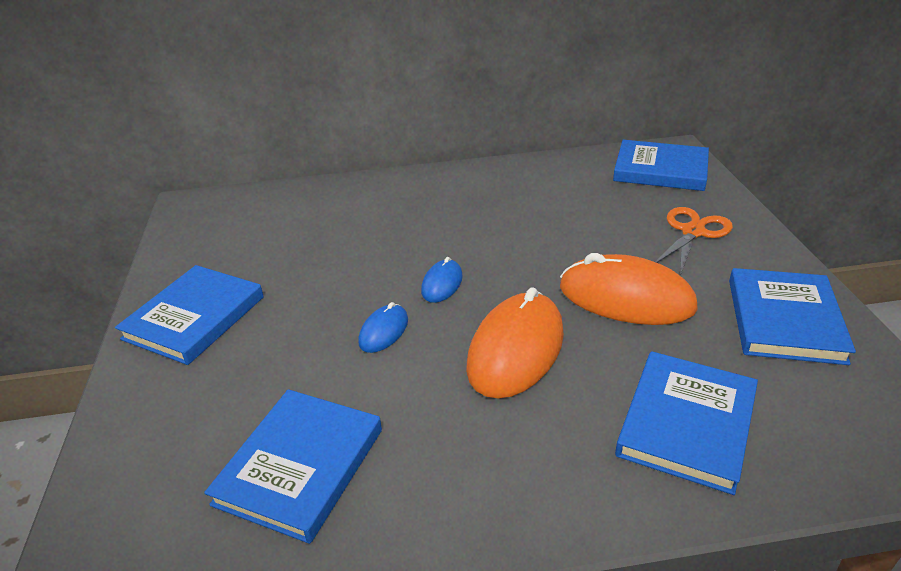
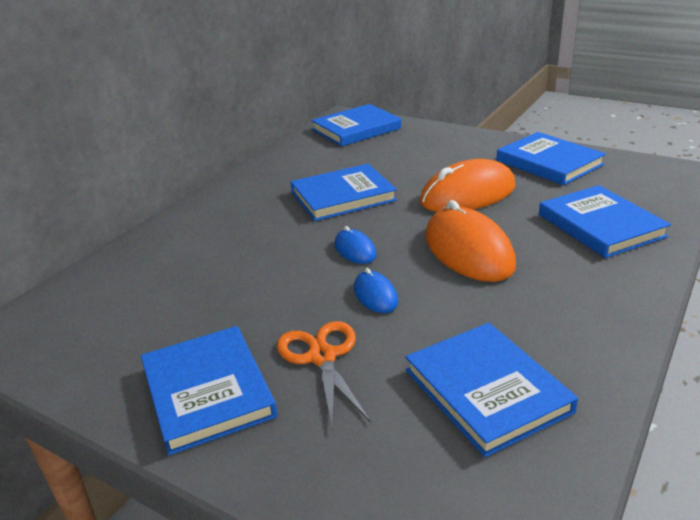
camera: 50 degrees left, 5 degrees down
orange scissors [655,207,733,275] -> orange scissors moved to [277,321,371,430]
none -> blue book [290,164,397,221]

